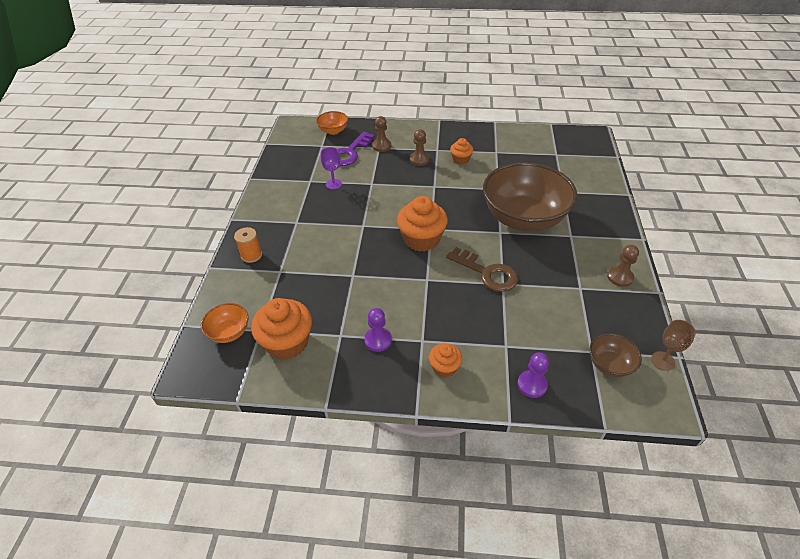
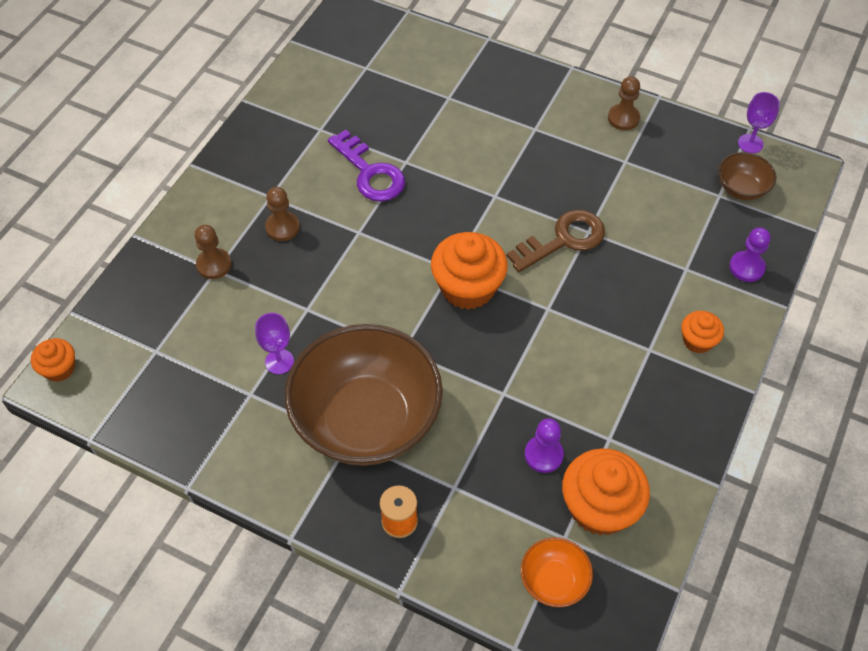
camera: 70 degrees left, 10 degrees up
orange bowl [316,111,348,135] -> none
purple key [337,132,374,166] -> purple key moved to [328,130,405,202]
purple pawn [364,308,392,352] -> purple pawn moved to [525,418,564,473]
orange cupcake [450,138,473,165] -> orange cupcake moved to [31,338,75,382]
brown bowl [483,162,577,232] -> brown bowl moved to [285,324,443,466]
brown goblet [651,320,696,371] -> purple goblet [738,92,780,153]

